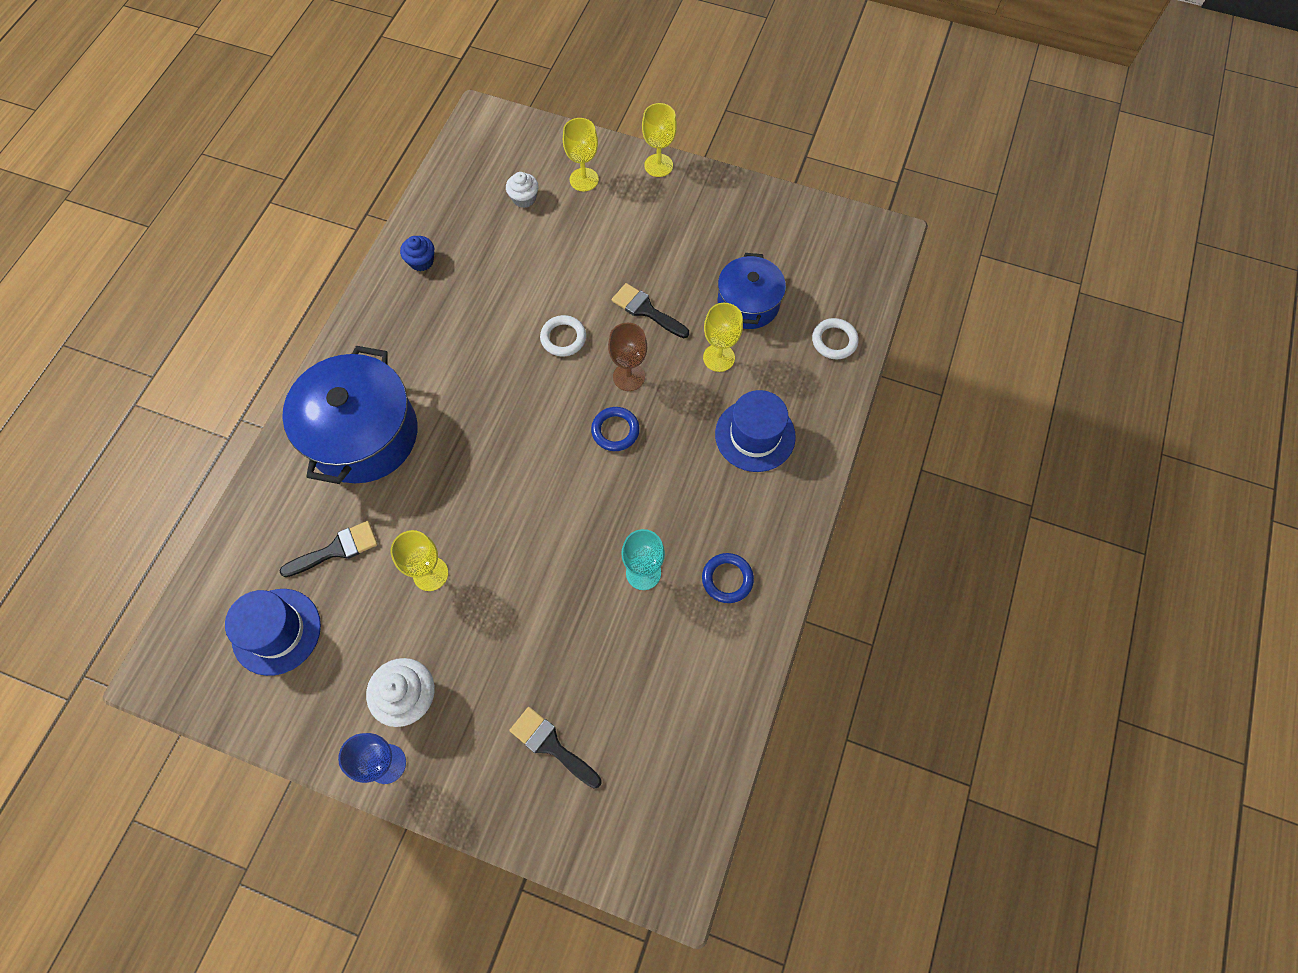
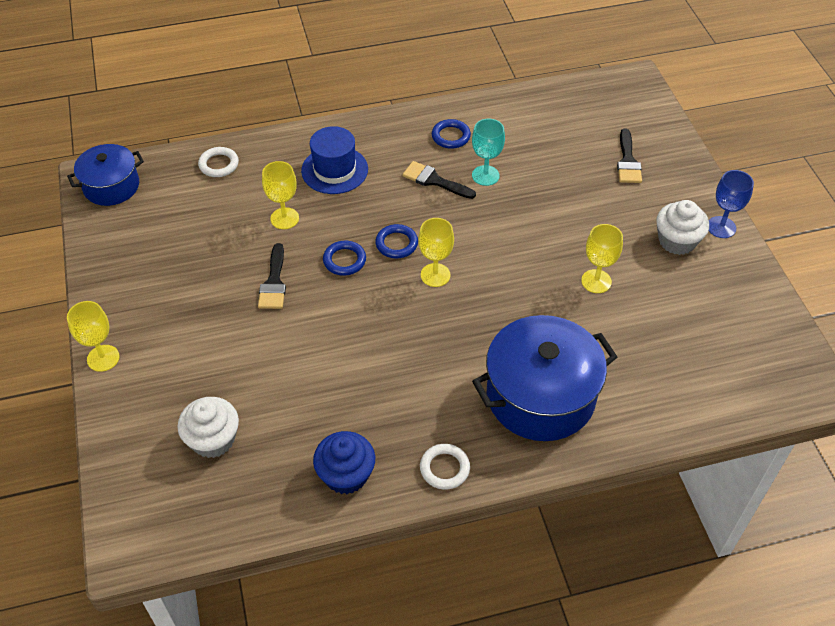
camera: 125 degrees left, 15 degrees down
blue hat [225,589,321,676] -> none
black brush [280,521,378,577] -> black brush moved to [402,161,476,199]
blue cupcake [400,236,434,271] -> blue cupcake [313,431,375,494], size x1.60
white cupcake [506,172,539,208] -> white cupcake [178,397,239,458], size x1.60
white ring [540,315,586,356] -> white ring moved to [420,444,470,490]
yellow goblet [563,118,599,191] -> yellow goblet moved to [418,218,454,287]
brown goblet [608,323,647,391] -> blue ring [323,241,366,276]
blue pot [718,253,786,329] -> blue pot moved to [67,144,144,206]

